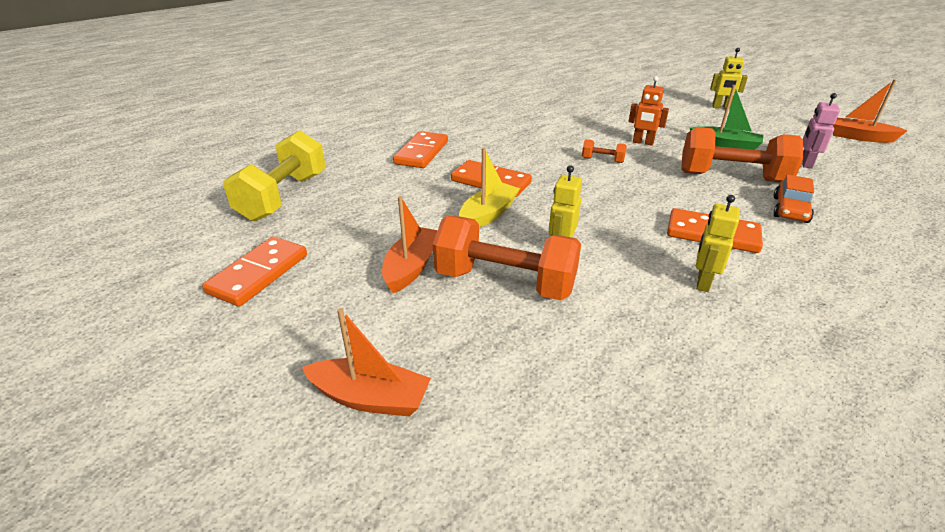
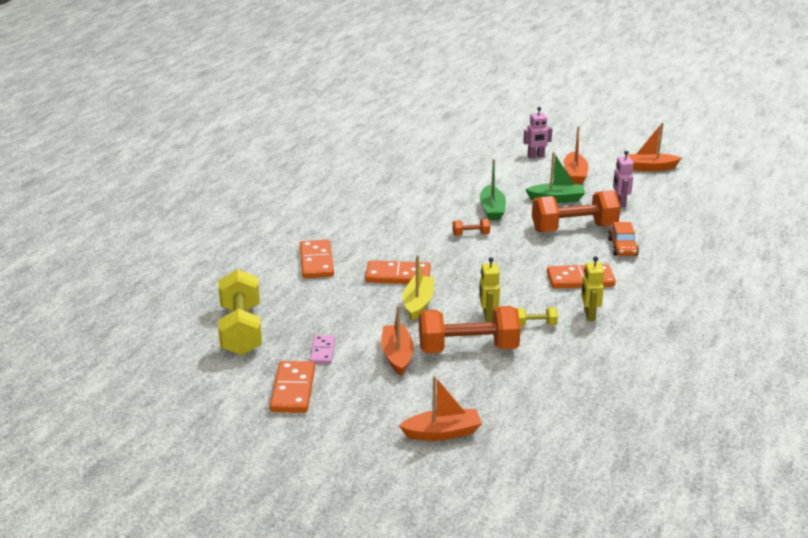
camera: 25 degrees left, 5 degrees down
orange robot [628,76,669,145] -> green boat [480,159,506,220]
yellow robot [710,48,748,109] -> pink robot [523,107,552,158]
none -> pink domino [310,335,335,364]
none -> yellow dumbbell [517,307,558,326]
none -> orange boat [563,126,588,184]

